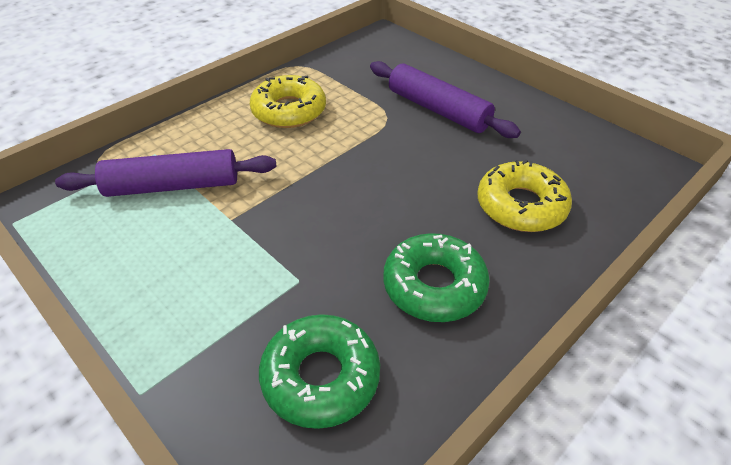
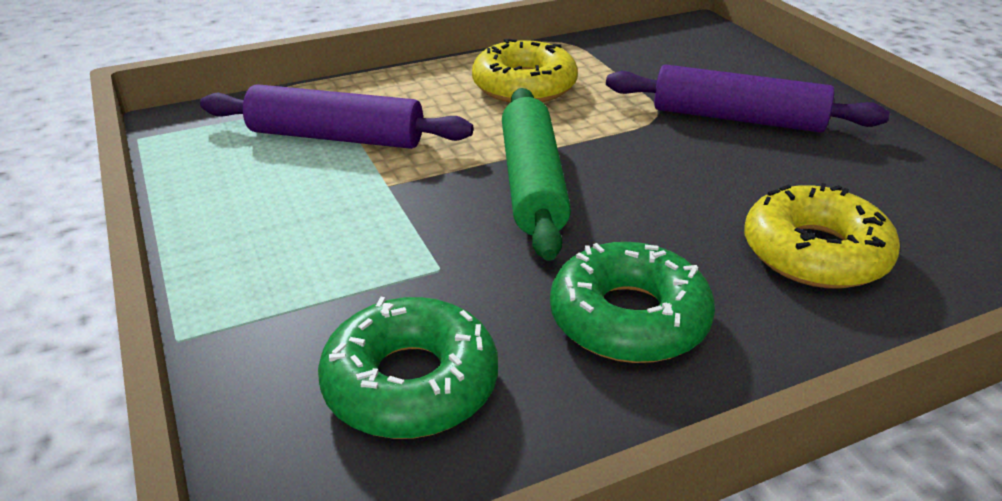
camera: 20 degrees right, 10 degrees down
purple rolling pin [370,61,521,138] -> purple rolling pin turned 45 degrees counterclockwise [606,65,889,133]
none -> green rolling pin [502,88,571,261]

